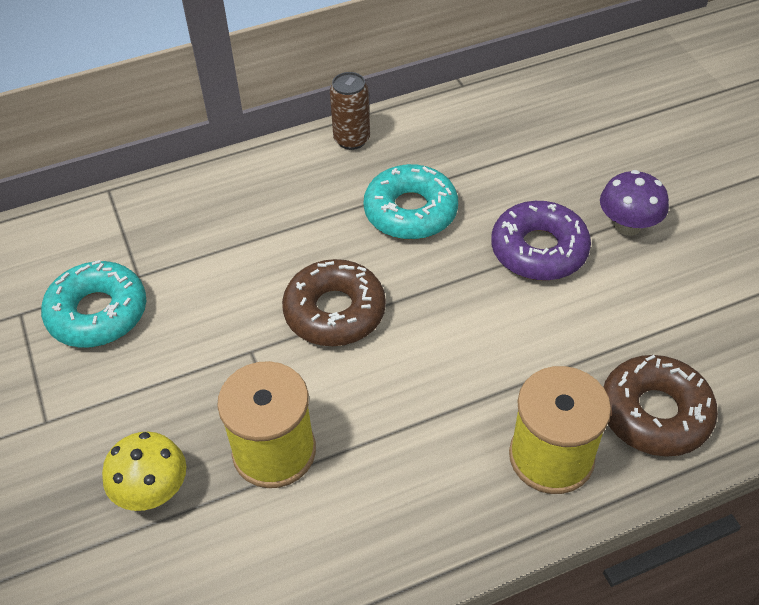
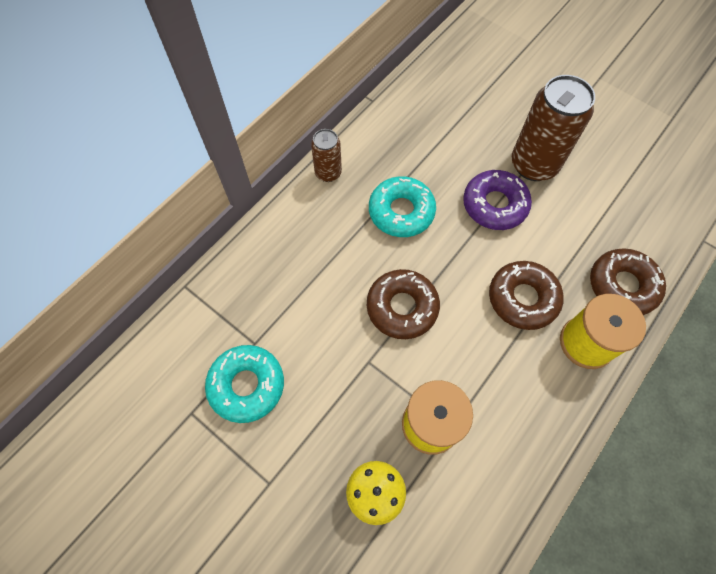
camera: 30 degrees left, 15 degrees up
purple mushroom [600,170,669,236] -> brown can [512,75,595,181]
none -> brown donut [489,261,563,330]

